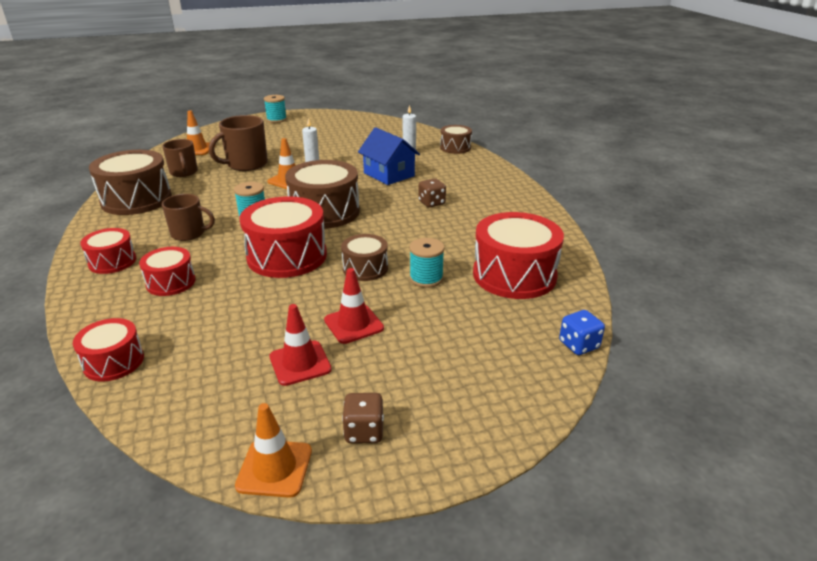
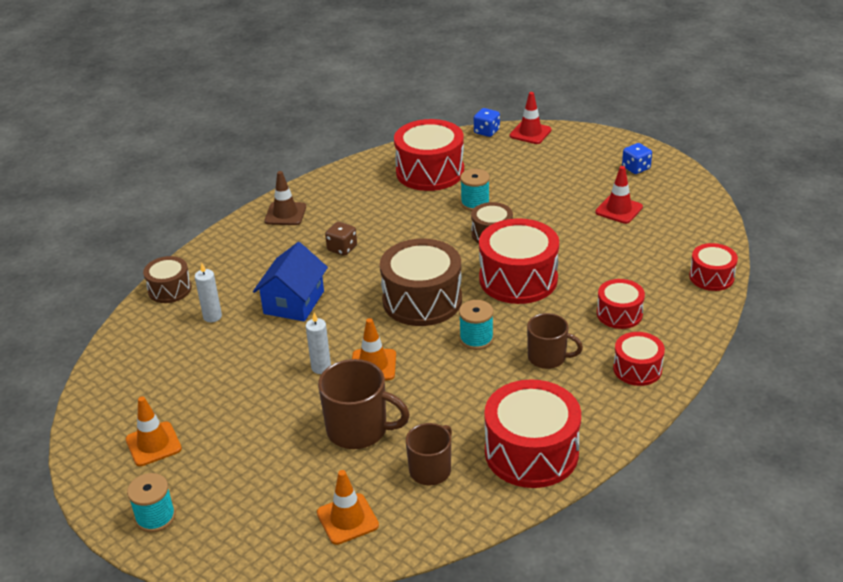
camera: 120 degrees left, 5 degrees up
brown drum [89,150,172,215] -> red drum [484,379,581,488]
brown mug [162,194,215,241] -> brown mug turned 135 degrees clockwise [527,313,583,369]
orange traffic cone [235,403,312,498] -> orange traffic cone moved to [126,396,182,466]
red traffic cone [324,268,384,344] -> red traffic cone moved to [510,92,552,144]
brown dice [342,393,384,443] -> blue dice [622,143,652,174]
none -> brown traffic cone [264,171,306,225]

